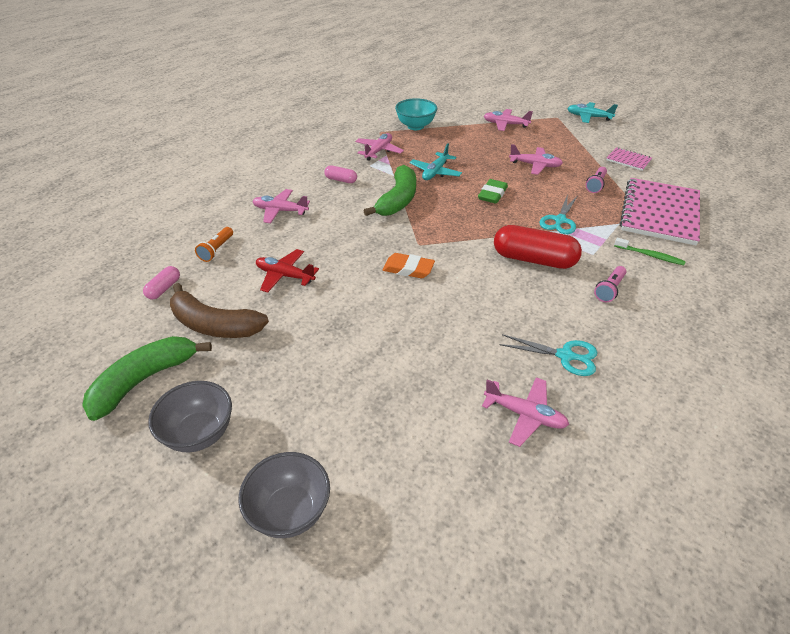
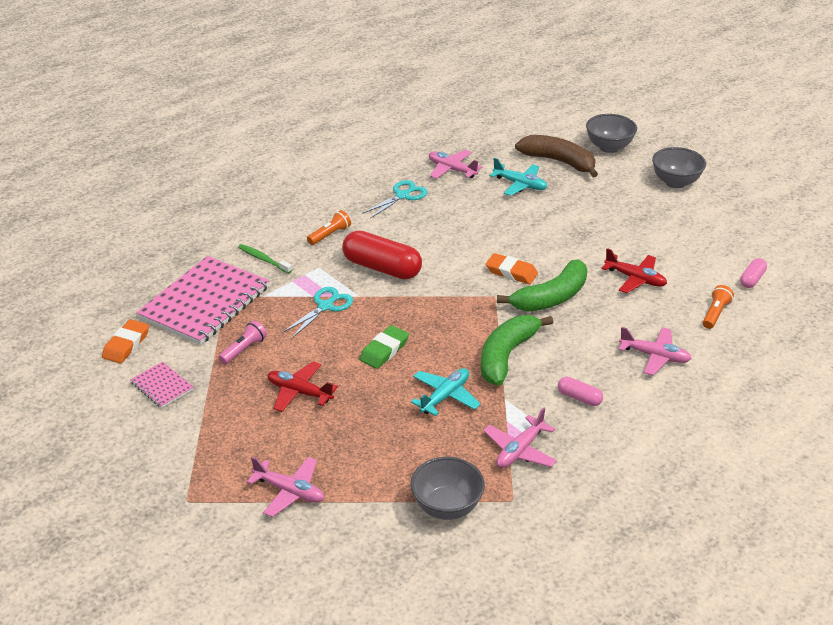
camera: 170 degrees left, 5 degrees down
green banana [82,336,212,421] -> green banana moved to [497,259,587,312]
brown banana [170,283,269,338] -> brown banana moved to [515,135,598,177]
turquoise bowl [395,98,437,130] -> grey bowl [411,457,485,520]
turquoise scissors [499,334,598,376] -> turquoise scissors turned 105 degrees clockwise [362,180,428,219]
pink plane [509,144,563,175] -> red plane [267,361,338,412]
turquoise plane [567,102,618,123] -> turquoise plane moved to [490,158,547,196]
pink flashlight [594,266,626,302] -> orange flashlight [307,210,351,245]
none -> orange eraser [102,319,149,363]

